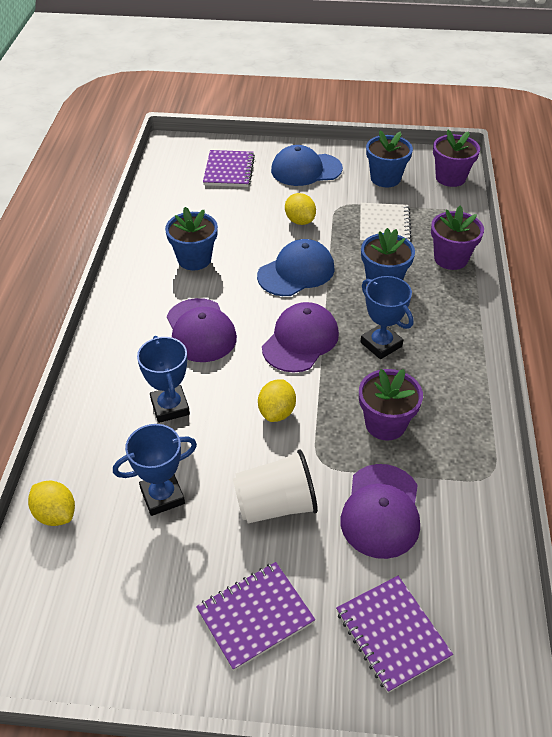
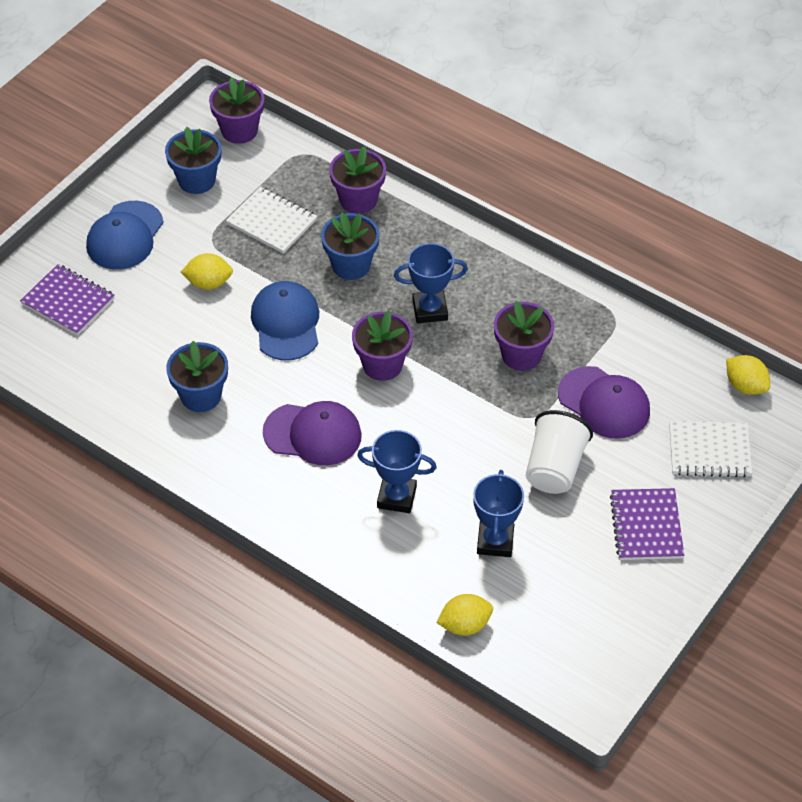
camera: 60 degrees left, 5 degrees up
yellow lemon [258,379,296,422] -> yellow lemon moved to [726,355,770,395]
purple cap [262,302,339,372] -> purple flower pot [352,310,413,381]
purple notebook [336,576,453,693] -> white notebook [669,421,752,478]

